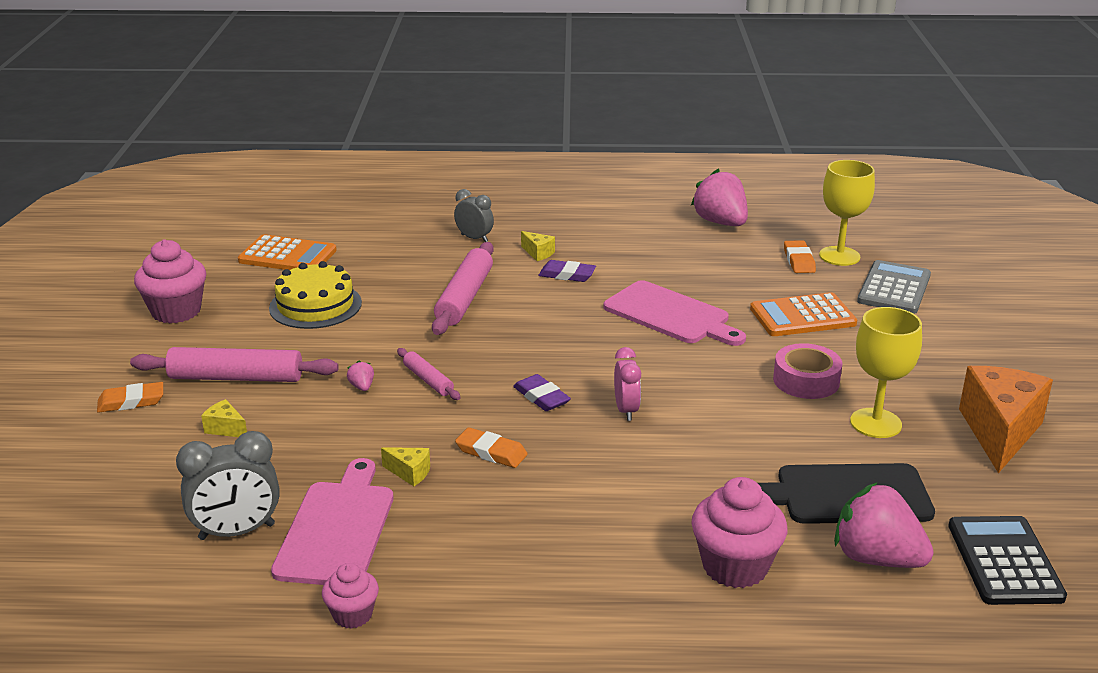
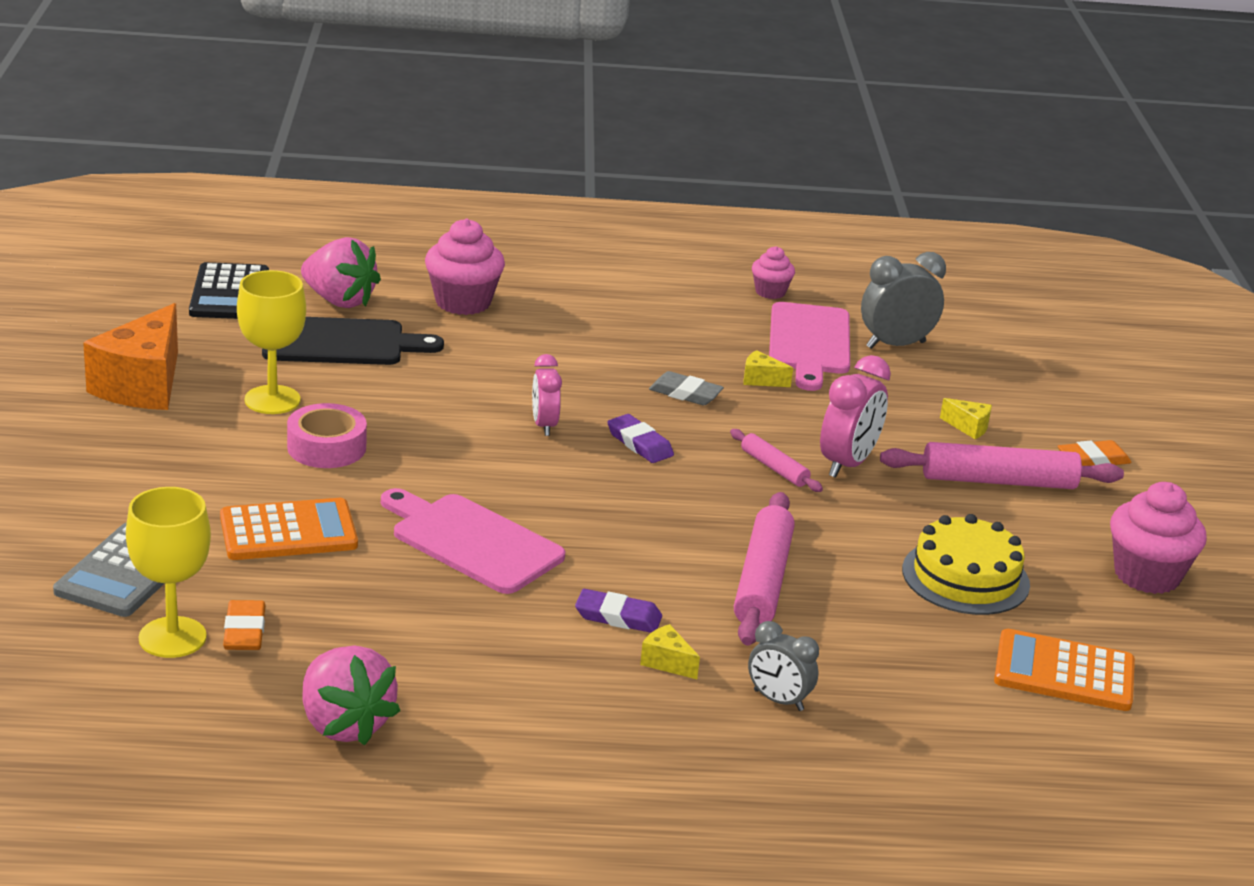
camera: 175 degrees right, 0 degrees up
pink strawberry [347,361,374,391] -> pink clock [820,355,891,478]
orange eraser [455,427,528,468] -> grey eraser [649,371,724,405]

